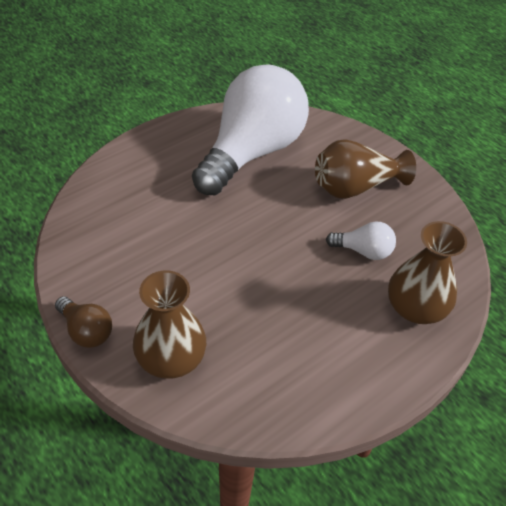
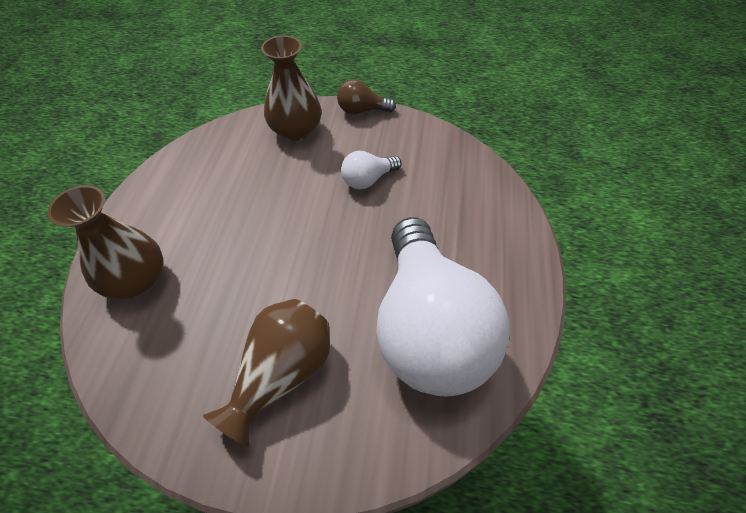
camera: 140 degrees right, 5 degrees up
white light bulb [326,221,396,260] -> white light bulb moved to [341,151,402,189]

